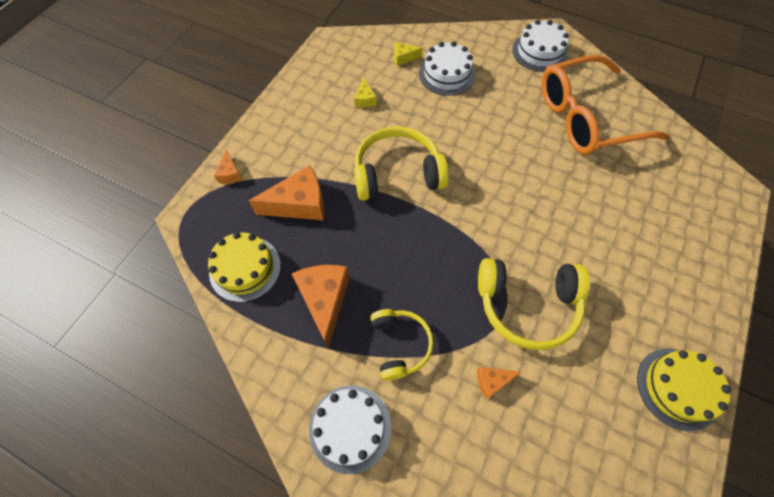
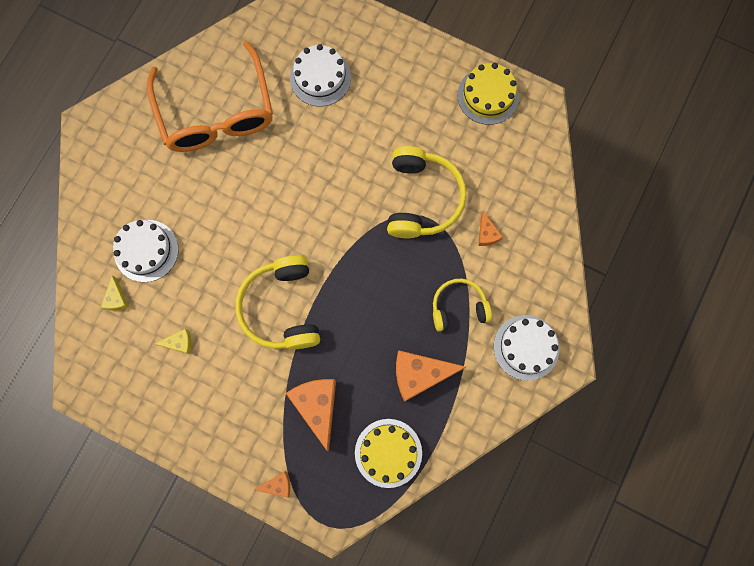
camera: 90 degrees left, 15 degrees up
white cake [512,20,569,72] -> white cake moved to [290,44,351,107]

